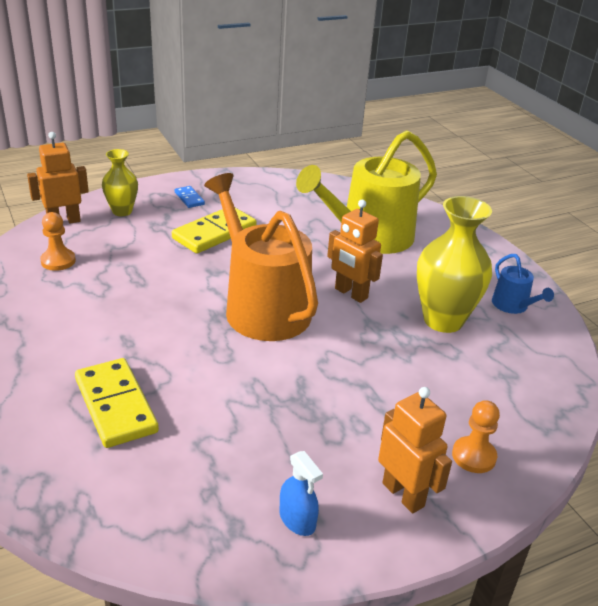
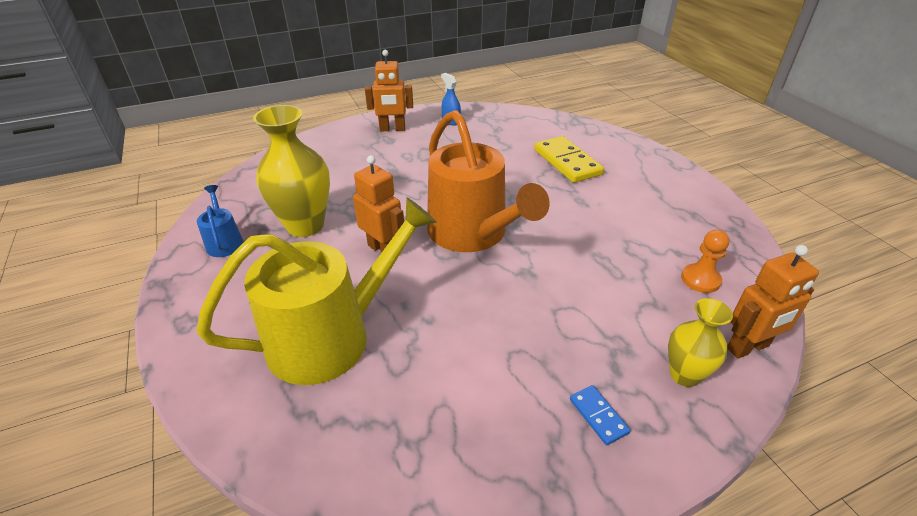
camera: 175 degrees left, 5 degrees up
yellow domino [172,208,257,253] -> none
orange robot [378,387,452,513] -> orange robot turned 60 degrees counterclockwise [365,50,413,131]
orange pawn [452,400,500,473] -> none

